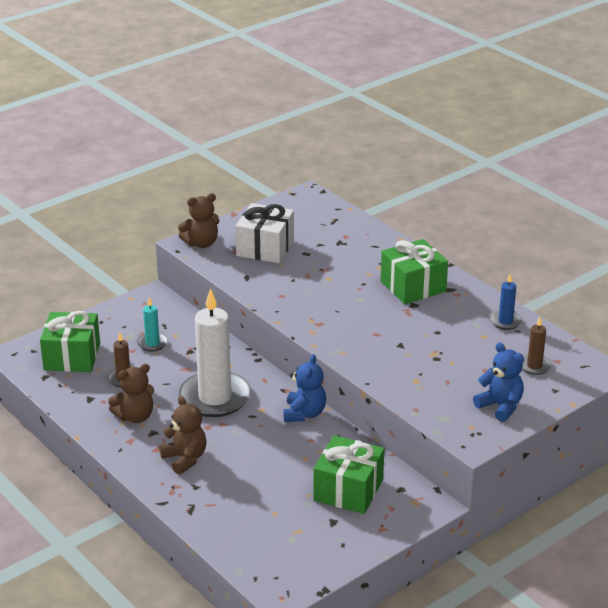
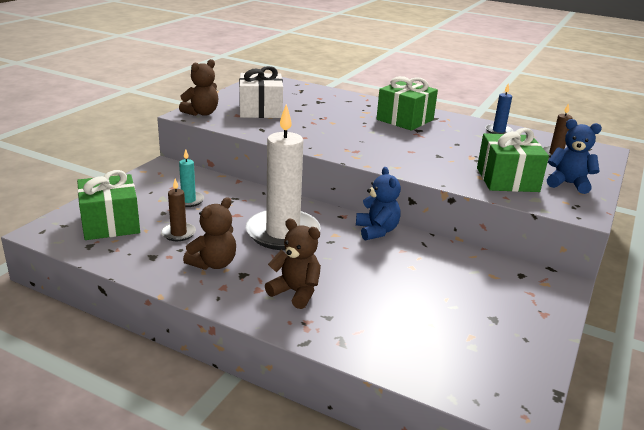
camera: 25 degrees left, 5 degrees down
green gift [313,435,384,514] -> green gift moved to [477,128,549,192]

